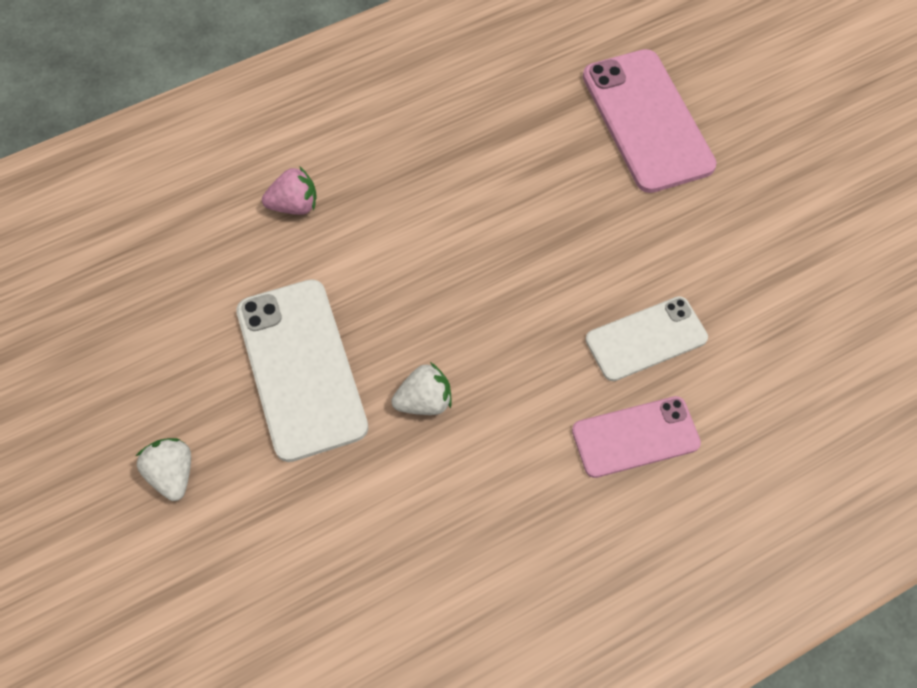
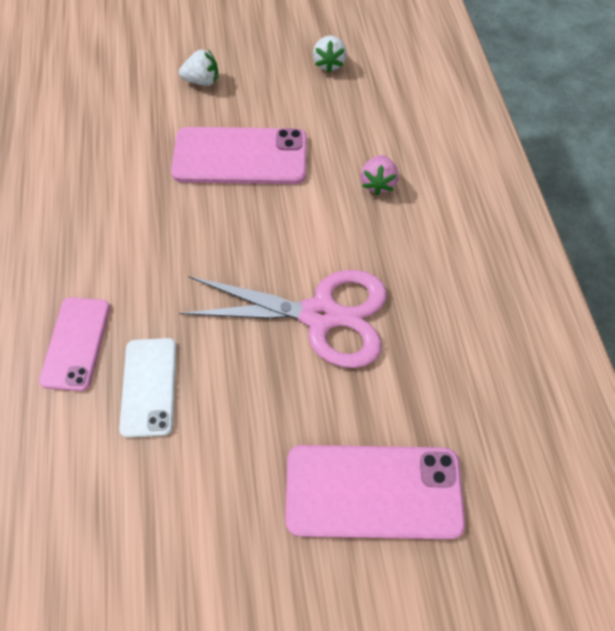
camera: 110 degrees right, 0 degrees up
white phone [236,279,368,462] -> pink phone [171,127,307,184]
white strawberry [391,362,452,415] -> white strawberry moved to [313,36,347,73]
none -> pink scissors [179,270,387,368]

